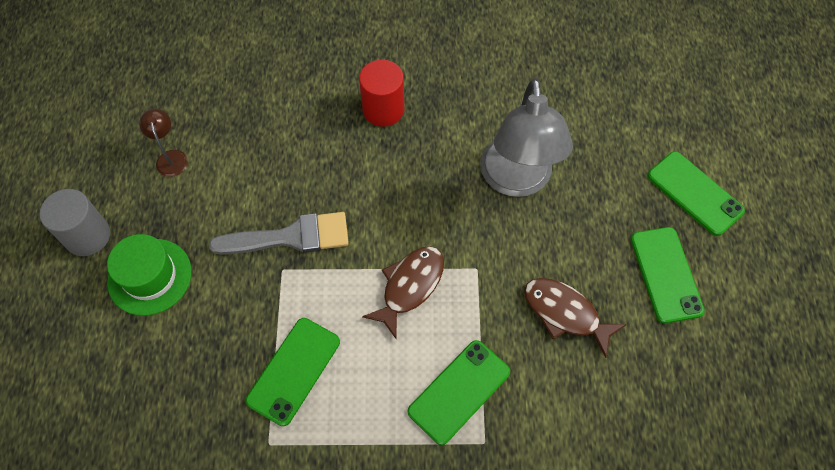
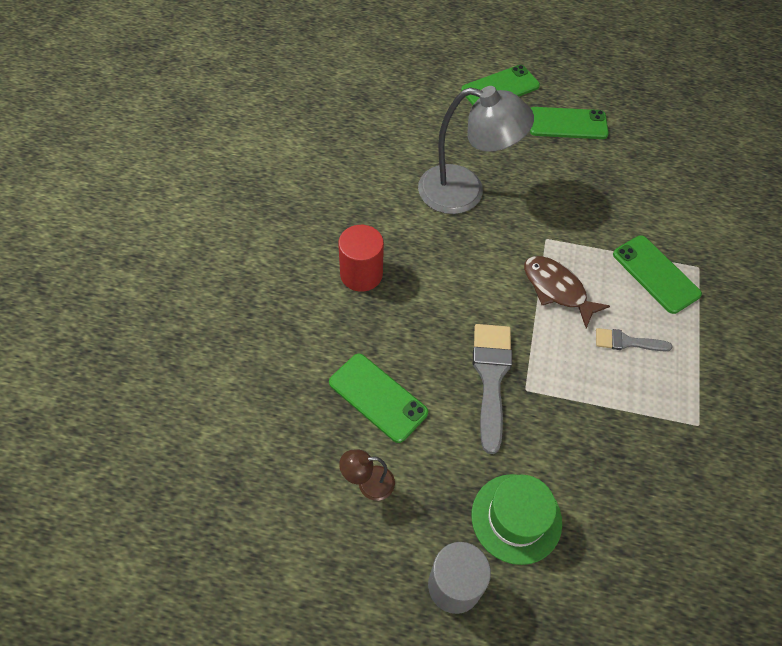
camera: 80 degrees left, 5 degrees down
green phone [246,318,340,426] -> green phone moved to [329,354,428,443]
brown fish [524,278,627,358] -> none
none -> grey brush [596,328,673,351]

